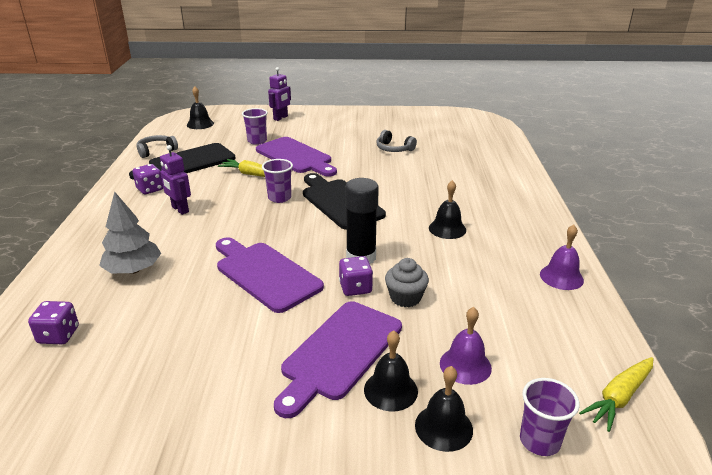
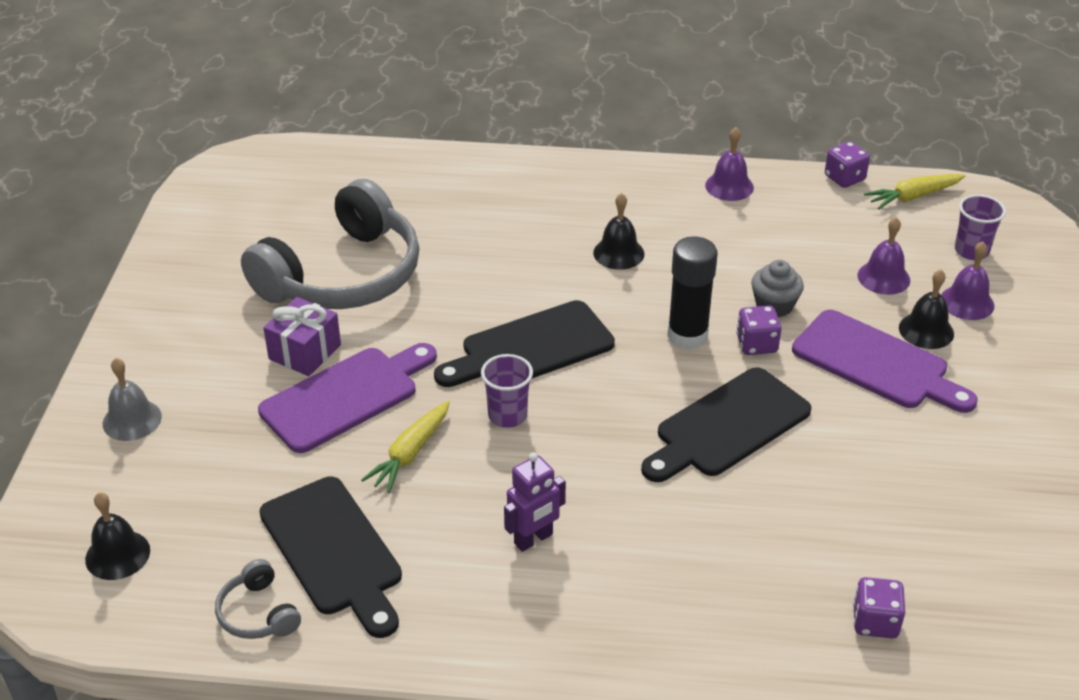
camera: 85 degrees left, 10 degrees up
grey tree [99,192,161,274] -> none
purple dice [132,164,163,194] -> purple dice moved to [825,142,870,188]
purple cutting board [216,237,324,313] -> black cutting board [641,367,812,482]
purple cup [242,108,268,145] -> none
purple robot [268,67,291,121] -> grey bell [103,358,162,441]
grey headphones [376,130,417,152] -> grey headphones [241,179,419,309], size x2.44
black bell [415,366,473,452] -> purple bell [941,242,994,320]
yellow carrot [579,357,653,432] -> yellow carrot turned 105 degrees clockwise [864,174,965,209]
none -> purple gift [263,297,341,376]

